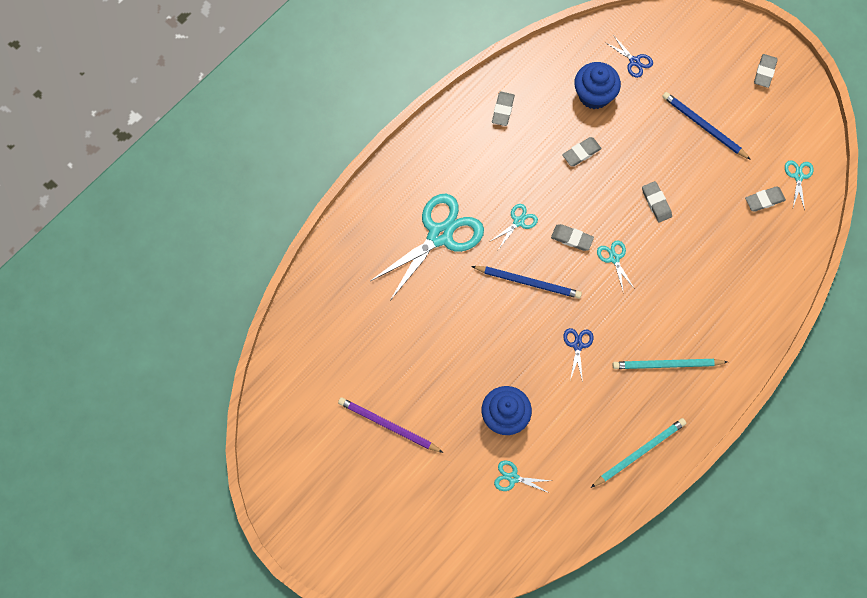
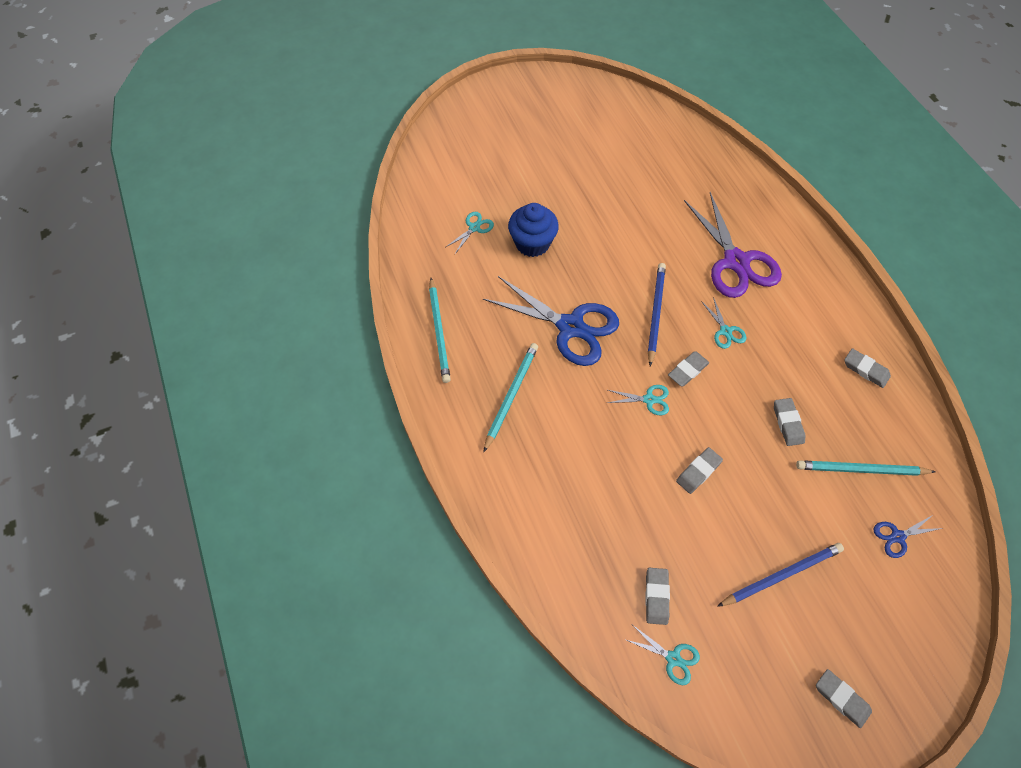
camera: 115 degrees right, 10 degrees down
purple pencil [338,398,444,453] -> none
turquoise scissors [370,194,484,300] -> purple scissors [684,192,782,298]
blue pencil [471,266,582,299] -> blue pencil turned 150 degrees clockwise [648,263,666,366]
blue scissors [563,328,593,382] -> blue scissors [483,276,619,366], size x2.29
blue cupcake [574,62,621,109] -> turquoise pencil [796,460,935,476]
grey eraser [642,181,672,222] -> grey eraser turned 45 degrees counterclockwise [676,447,723,494]

